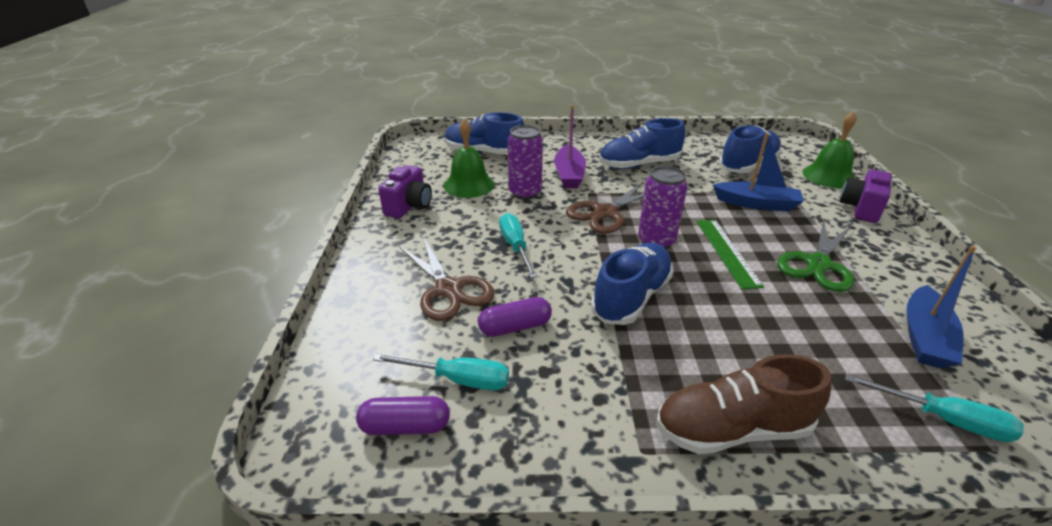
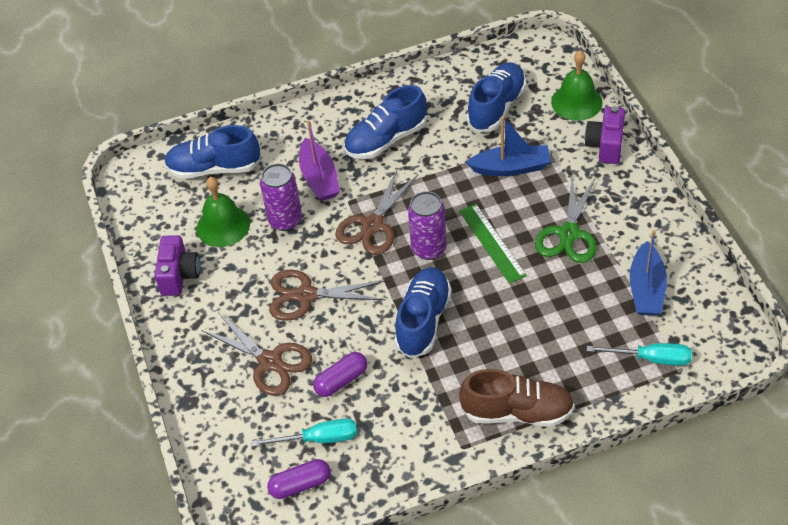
camera: 15 degrees left, 15 degrees up
turquoise screwdriver [499,213,538,278] -> brown scissors [269,269,386,321]
brown shoe [656,354,831,454] -> brown shoe turned 150 degrees counterclockwise [459,369,575,427]

